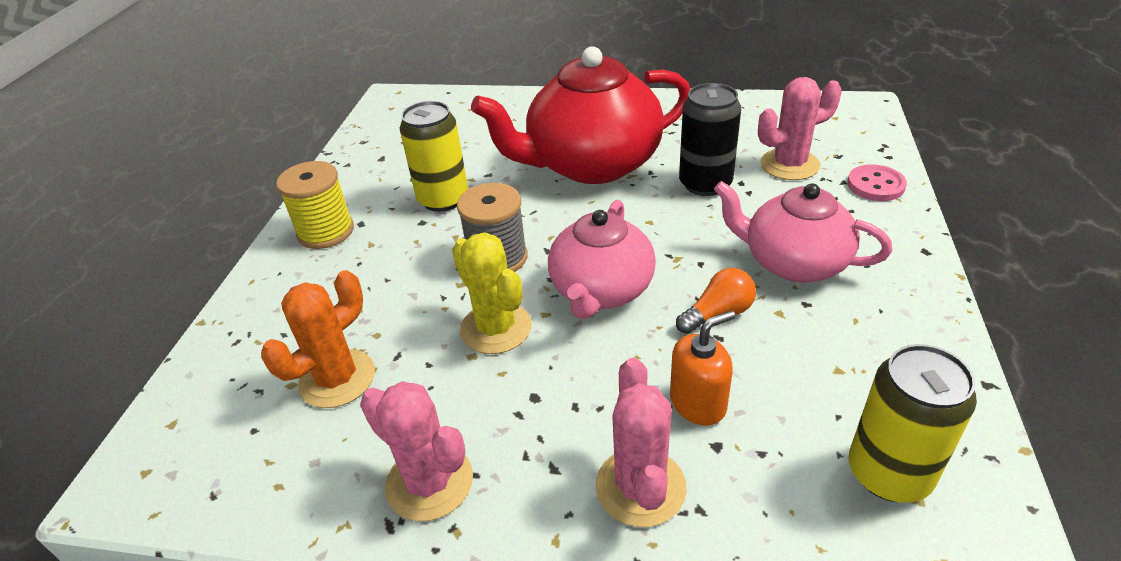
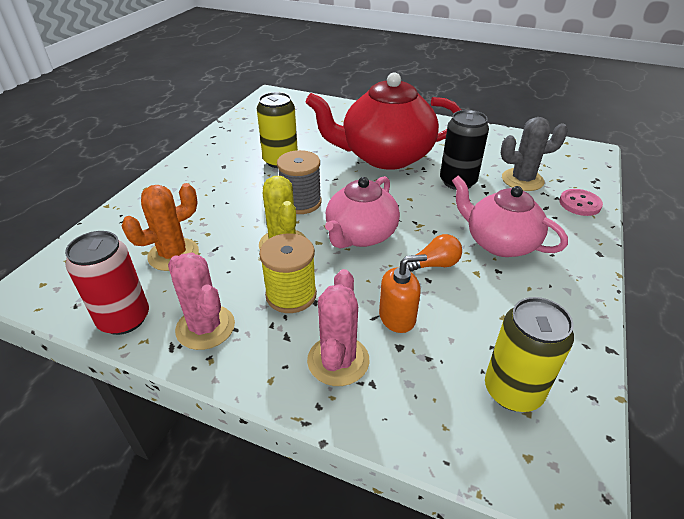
camera: 10 degrees right, 0 degrees up
yellow spool [276,161,354,249] -> yellow spool moved to [259,233,317,313]
pink cactus [758,77,842,180] -> grey cactus [501,117,568,191]
none -> red can [65,231,149,335]

